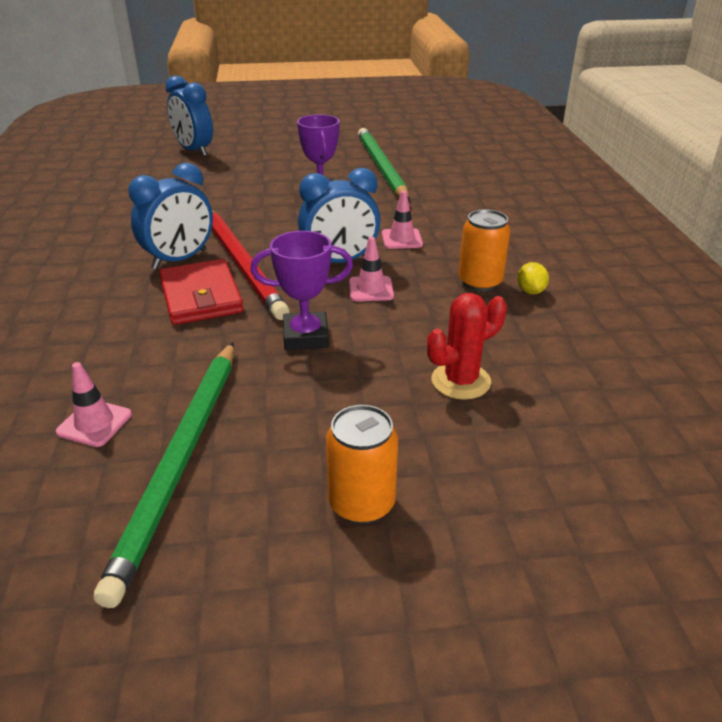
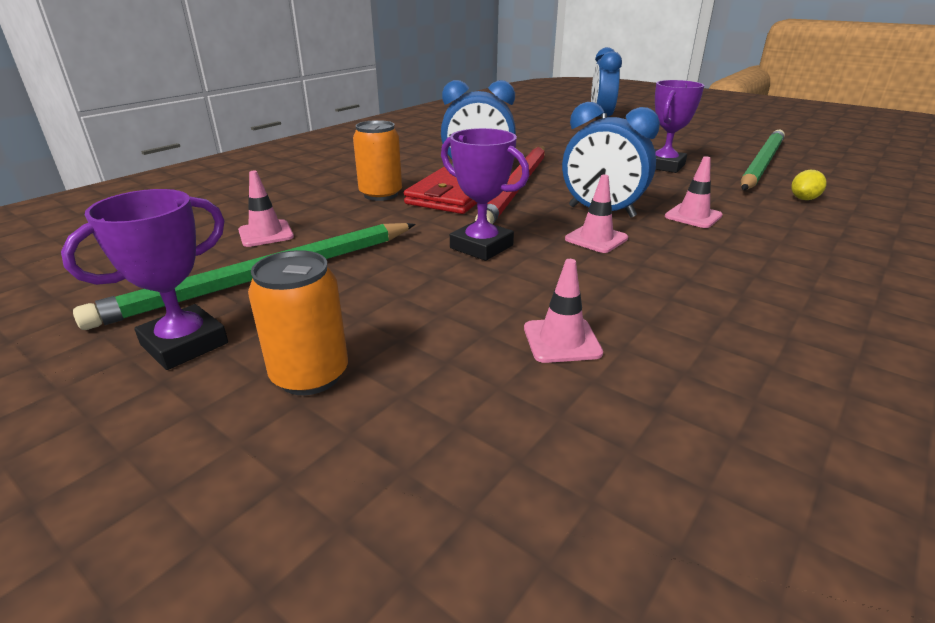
camera: 45 degrees right, 5 degrees down
red cactus [427,293,507,400] -> pink traffic cone [524,259,603,363]
orange can [459,209,510,292] -> orange can moved to [353,120,402,201]
yellow lemon [517,262,549,294] -> yellow lemon moved to [791,170,827,200]
none -> purple trophy [61,189,228,370]

